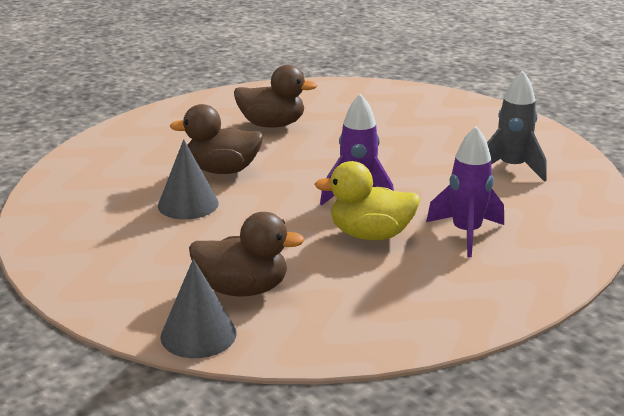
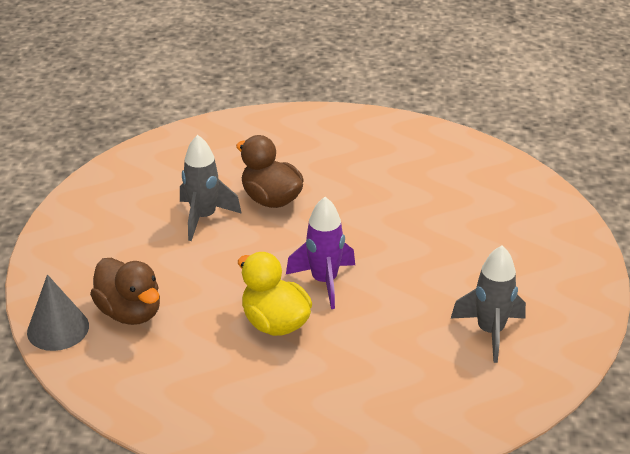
camera: 45 degrees right, 10 degrees up
grey cone [158,139,219,219] -> grey rocket [180,135,242,241]
brown duck [234,65,317,128] -> none
purple rocket [426,126,504,257] -> none

